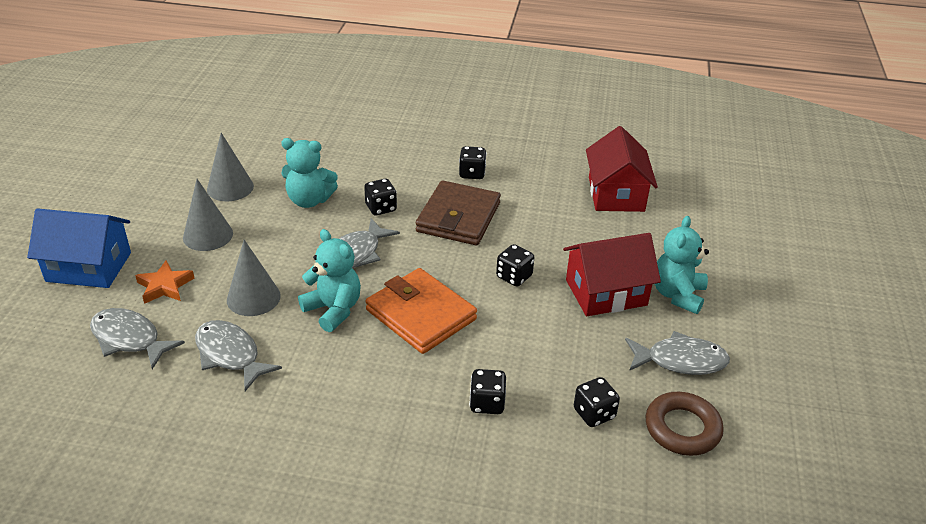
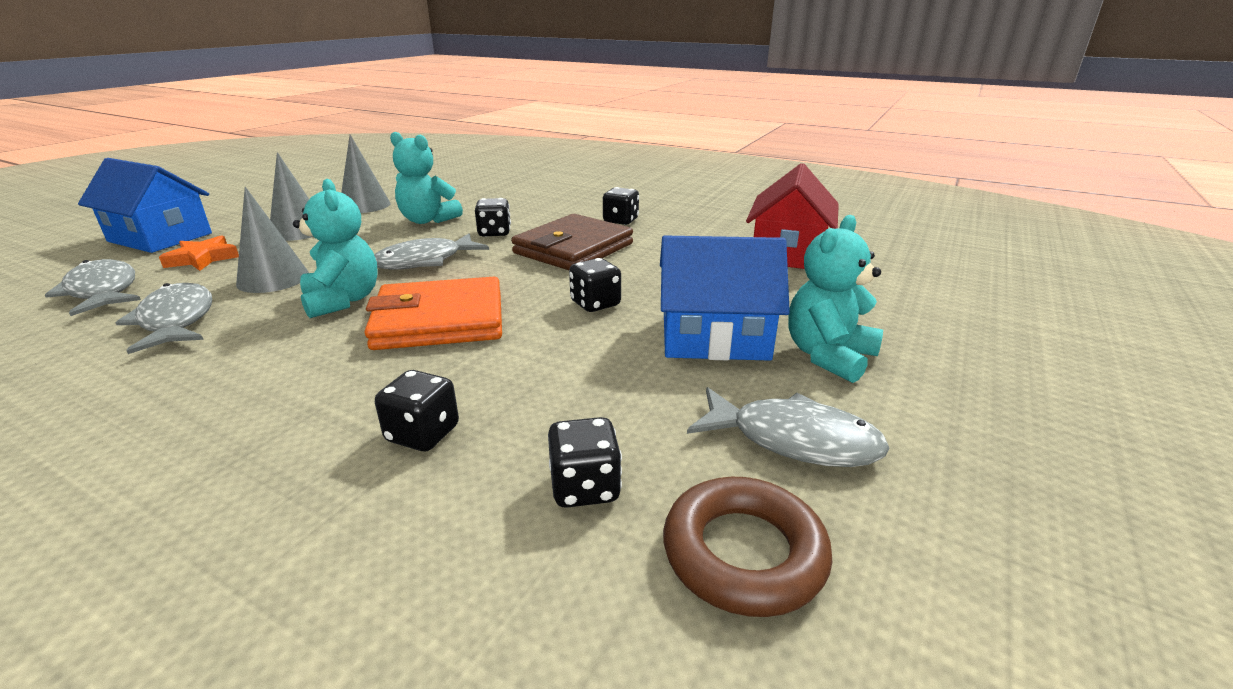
camera: 20 degrees right, 10 degrees down
orange wallet [366,268,477,354] -> orange wallet turned 75 degrees counterclockwise [364,277,502,350]
red house [563,233,661,316] -> blue house [660,235,790,361]

